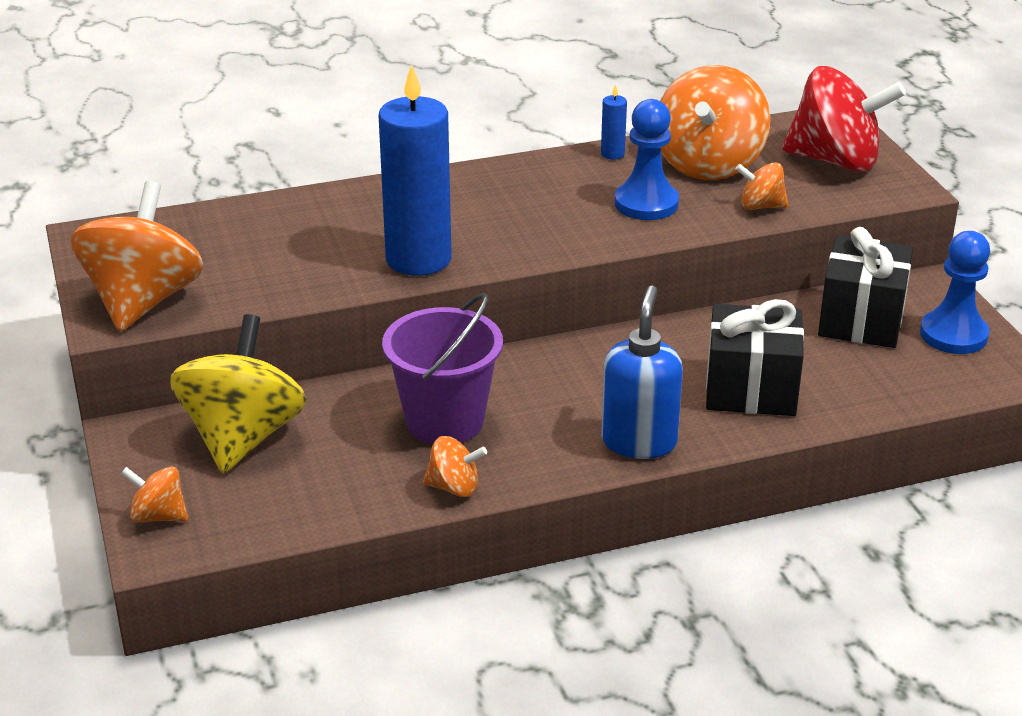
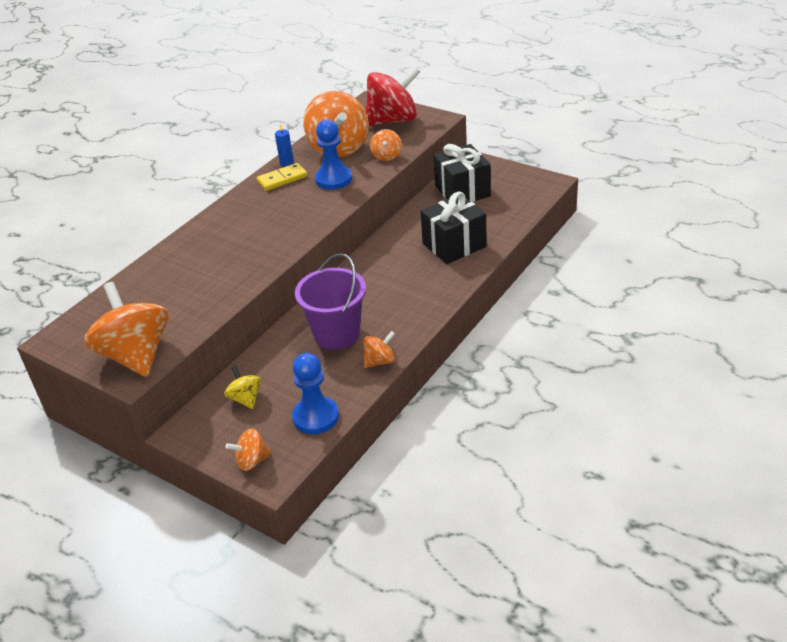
camera: 35 degrees left, 5 degrees up
yellow spinning top [170,314,307,473] -> yellow spinning top [224,365,261,409], size x0.47
blue candle [379,64,452,276] -> none
blue soap dispenser [601,286,683,459] -> none
orange spinning top [735,162,789,210] -> orange spinning top turned 60 degrees counterclockwise [370,129,402,161]
blue pawn [920,231,990,354] -> blue pawn moved to [292,353,339,434]
none -> yellow domino [257,163,307,191]

